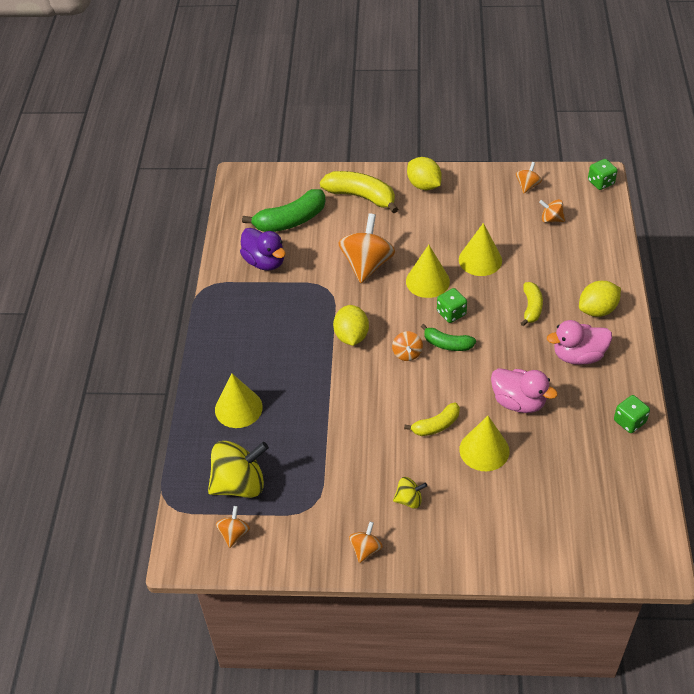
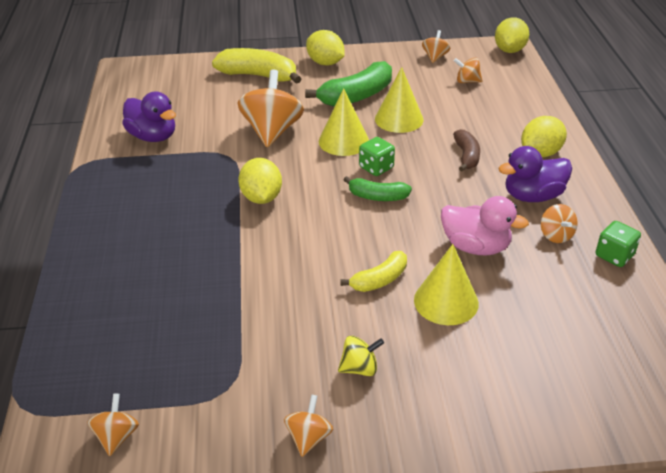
camera: 10 degrees left, 10 degrees down
yellow spinning top [208,441,269,498] -> none
yellow cone [215,374,263,428] -> none
green banana [242,189,326,232] -> green banana moved to [305,61,392,107]
orange spinning top [392,331,423,361] -> orange spinning top moved to [541,204,578,243]
yellow banana [521,282,543,326] -> brown banana [453,129,480,172]
pink duck [547,320,612,365] -> purple duck [498,146,572,202]
green dice [588,159,617,190] -> yellow lemon [495,17,529,53]

